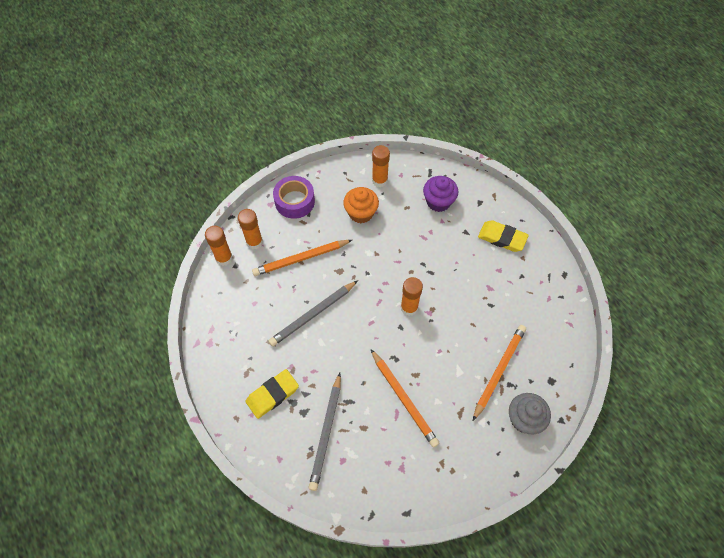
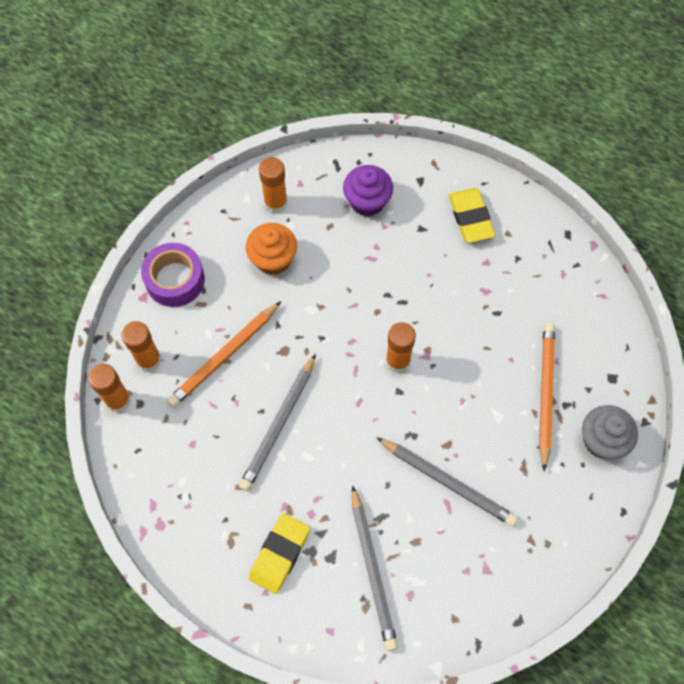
camera: 25 degrees left, 5 degrees up
orange pencil [371,349,439,448] -> grey pencil [376,437,518,526]
yellow eraser [478,220,529,252] -> yellow eraser turned 75 degrees clockwise [449,188,495,243]

